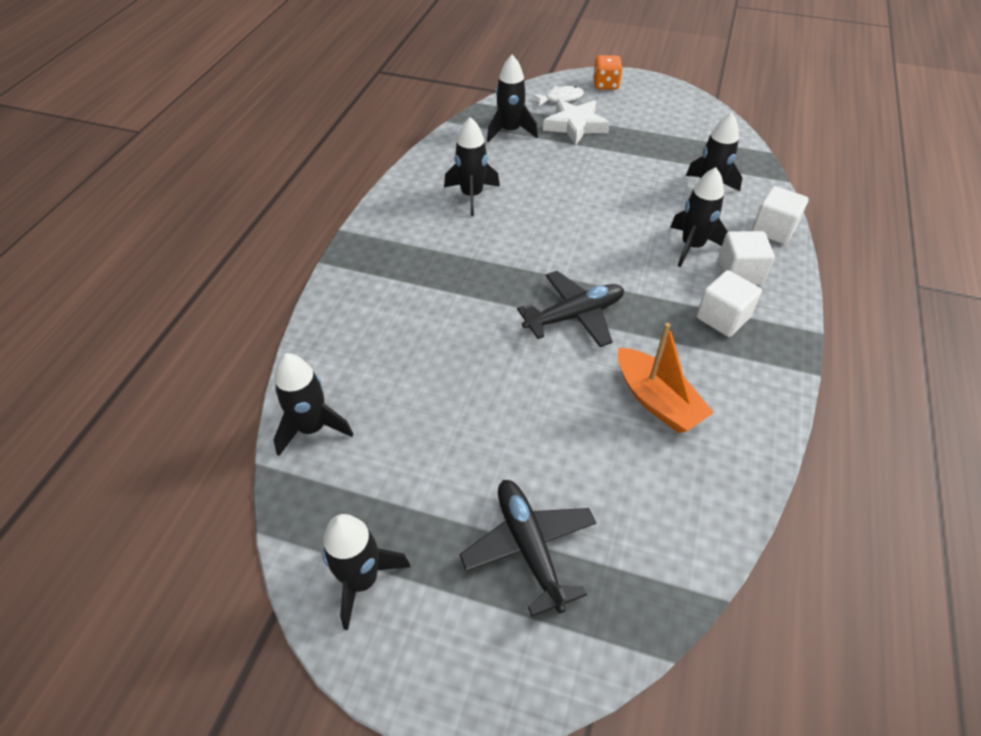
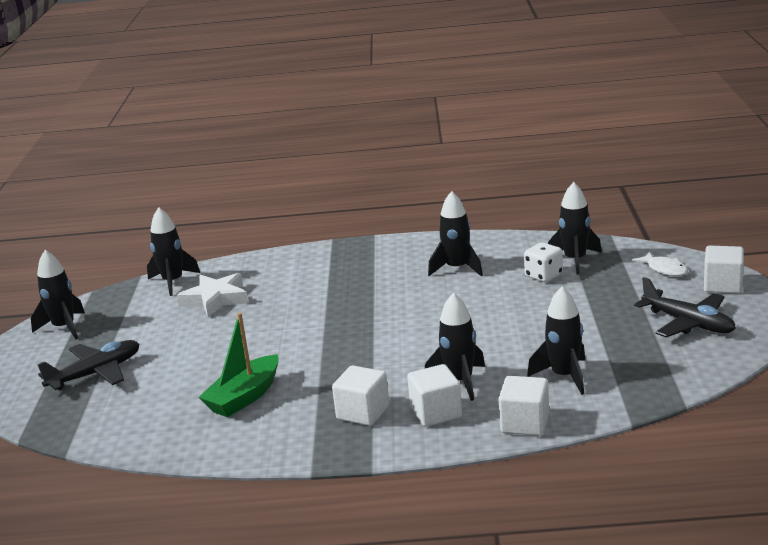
camera: 75 degrees right, 25 degrees down
black plane [517,271,624,347] -> black plane moved to [634,277,736,337]
white star [543,99,610,145] -> white star moved to [177,273,248,317]
orange dice [593,55,623,90] -> white cube [704,246,744,294]
orange boat [618,323,714,433] -> green boat [199,313,279,417]
none -> white dice [524,242,563,282]

